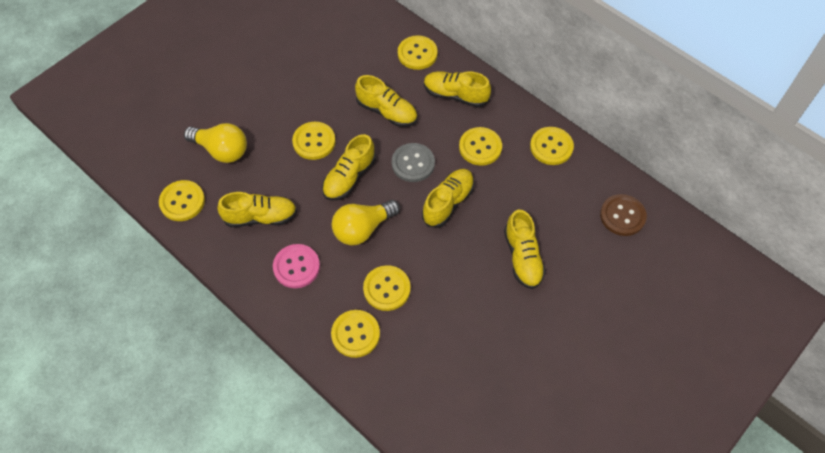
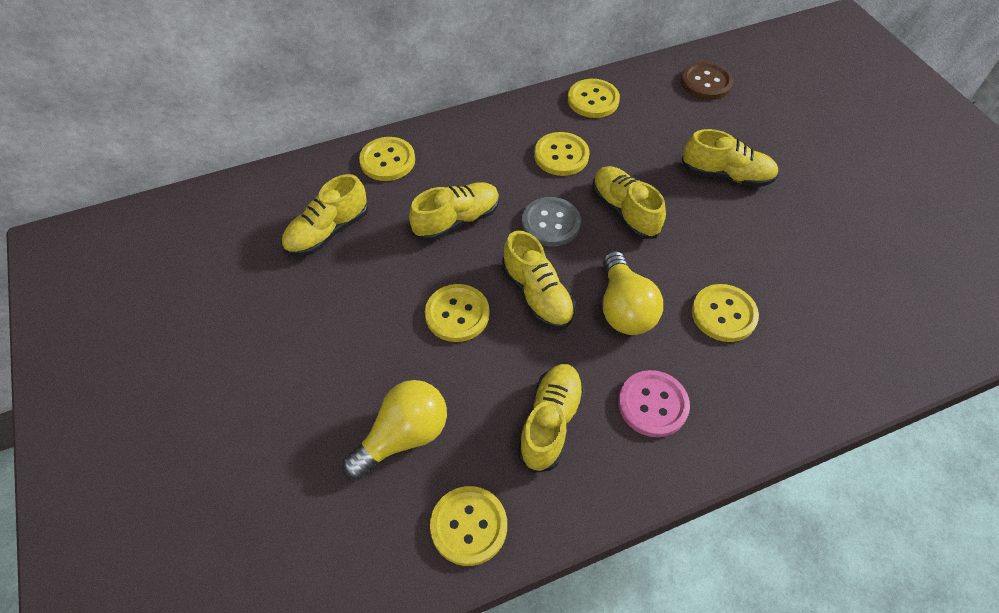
camera: 65 degrees left, 5 degrees down
yellow button [331,310,380,358] -> none
yellow shoe [424,71,491,107] -> yellow shoe moved to [281,174,368,256]

